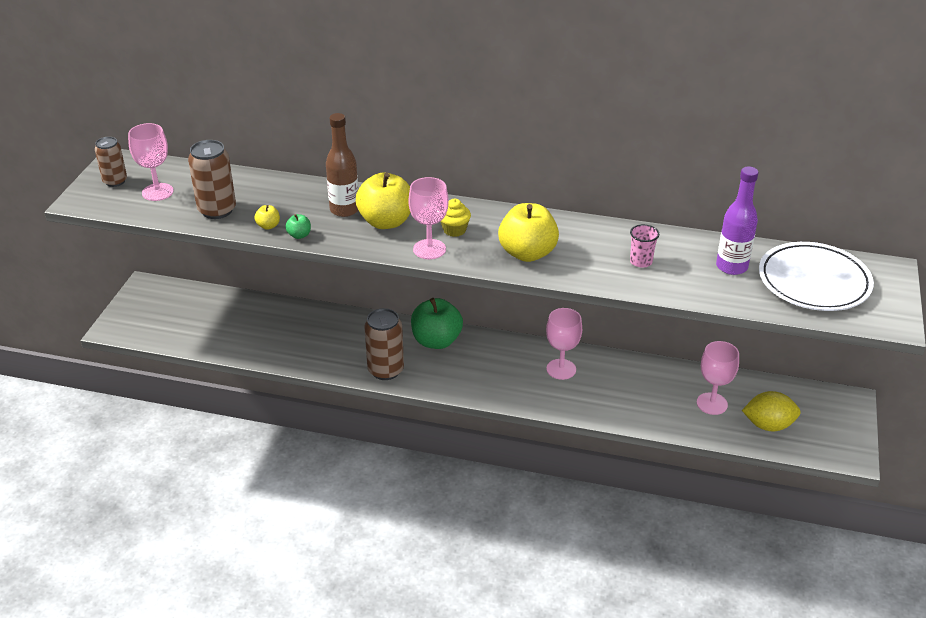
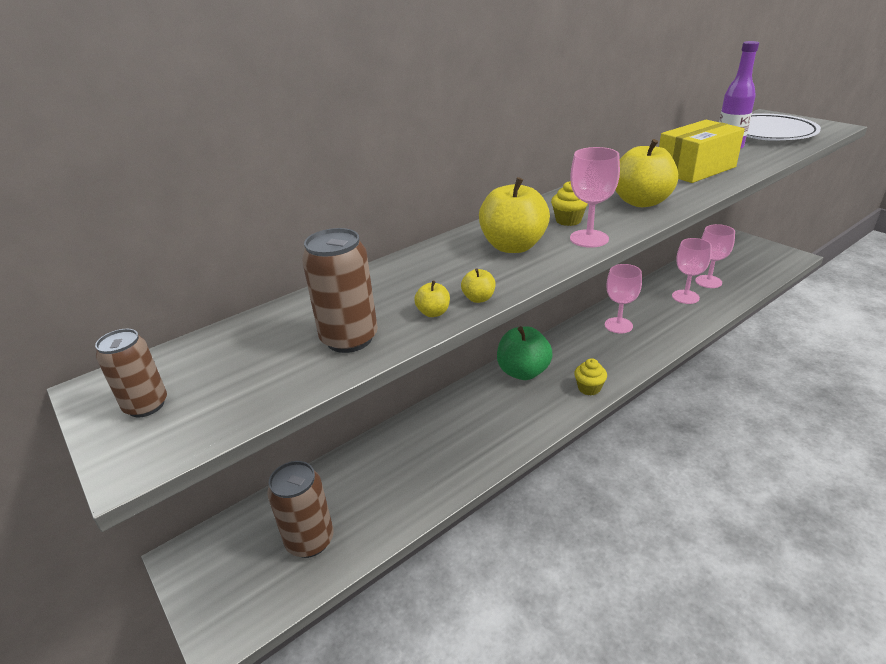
camera: 50 degrees left, 5 degrees down
pink goblet [128,123,173,201] -> pink goblet moved to [672,238,712,304]
green apple [285,214,311,239] -> yellow apple [461,268,495,303]
brown bottle [326,113,359,217] -> none
brown can [364,308,404,380] -> brown can moved to [267,461,334,558]
pink cup [630,224,659,268] -> yellow box [659,120,745,183]
yellow lemon [742,391,801,432] -> none
none -> yellow cupcake [574,358,607,395]

